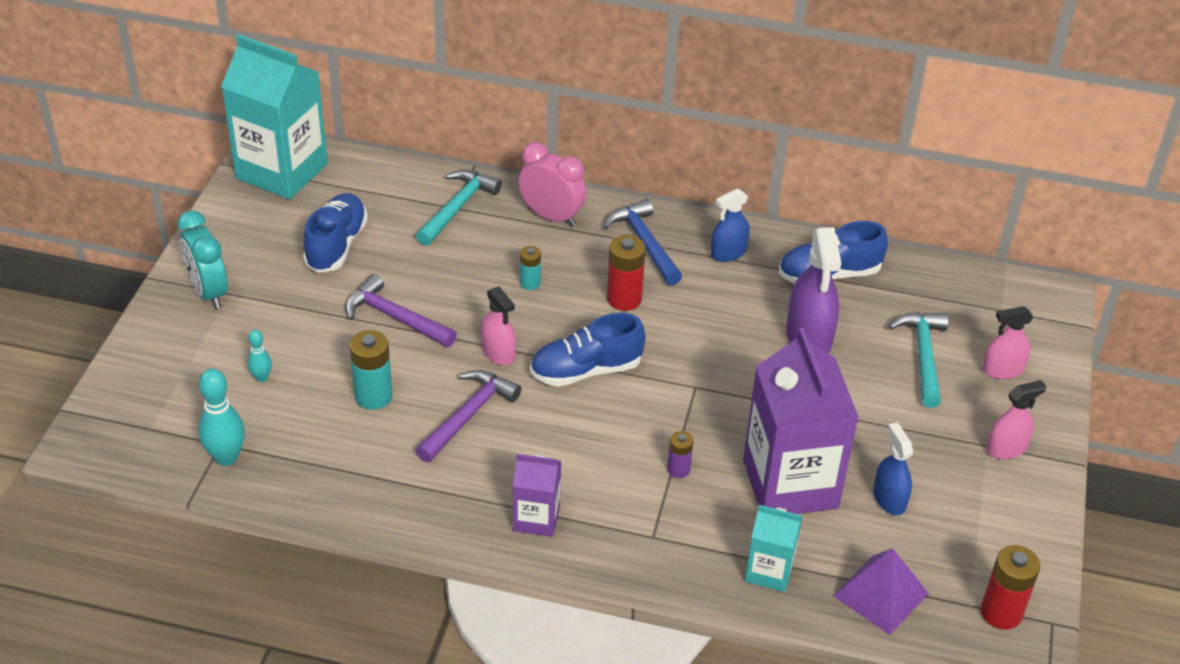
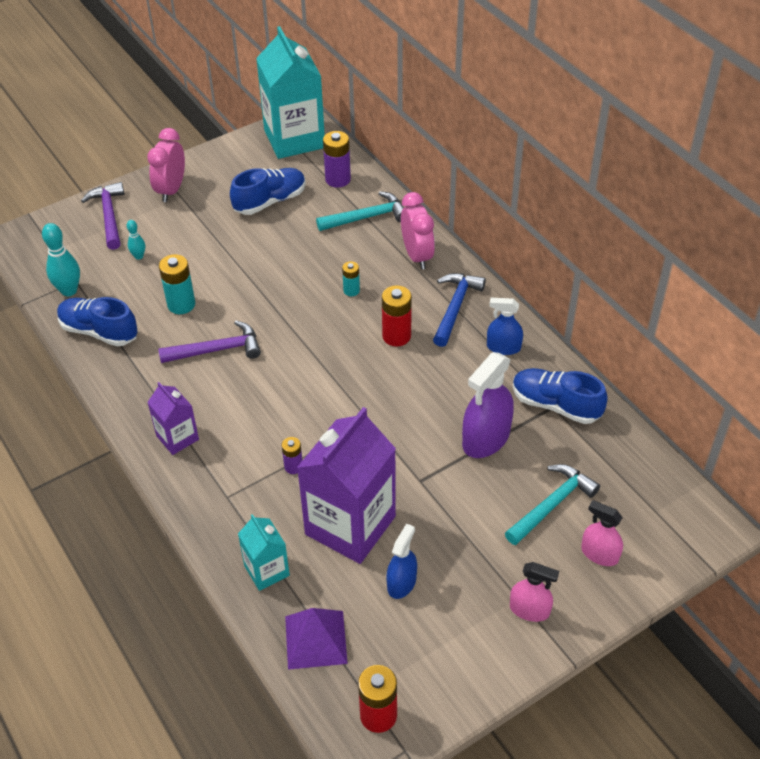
camera: 45 degrees right, 5 degrees up
turquoise clock [177,210,228,309] -> pink clock [147,128,185,202]
purple hammer [345,274,457,347] -> purple hammer moved to [81,182,124,250]
pink spray bottle [481,286,516,366] -> none
blue shoe [530,313,645,387] -> blue shoe moved to [57,297,138,346]
none -> purple battery [323,131,351,188]

